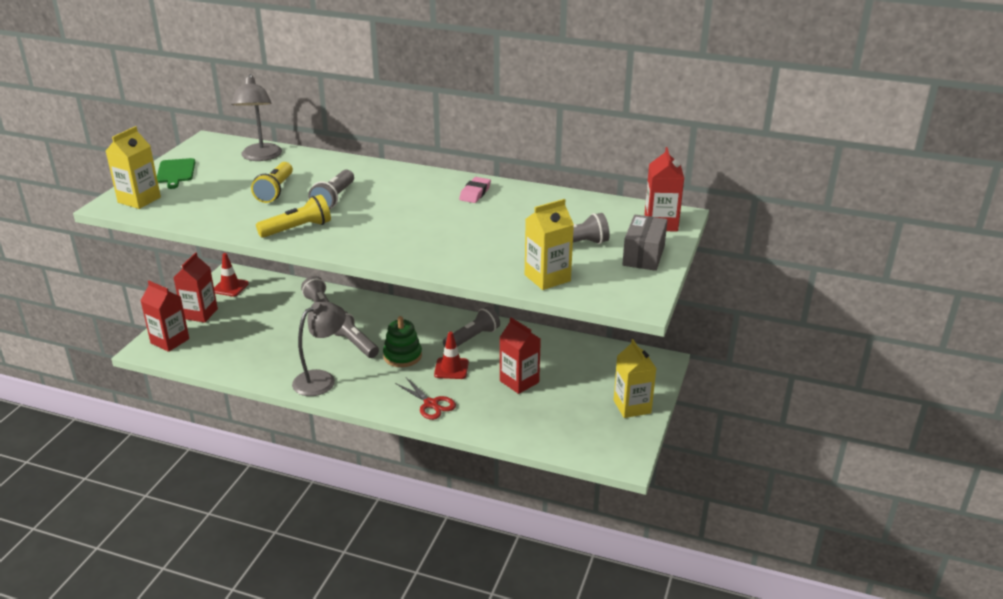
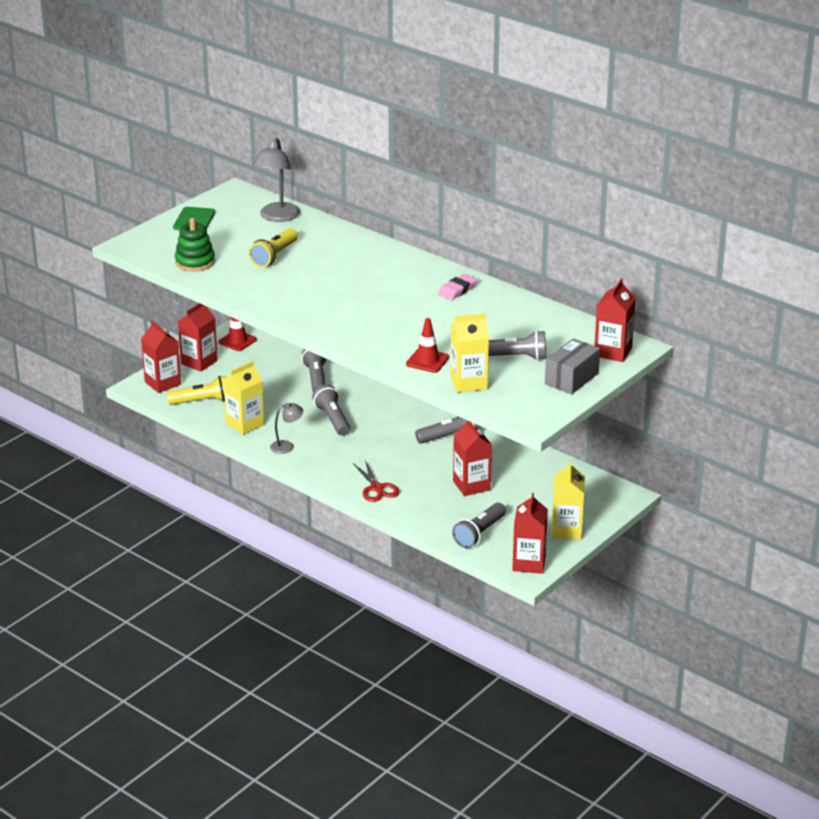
camera: 20 degrees right, 0 degrees up
yellow carton [106,126,161,209] -> yellow carton moved to [224,361,264,435]
yellow flashlight [256,194,331,238] -> yellow flashlight moved to [167,376,227,405]
grey lamp [292,302,346,396] -> grey lamp [270,403,303,454], size x0.57
grey flashlight [308,170,354,209] -> grey flashlight moved to [452,503,506,548]
green stacking toy [383,316,422,367] -> green stacking toy moved to [175,218,215,271]
red traffic cone [434,332,469,379] -> red traffic cone moved to [406,318,449,373]
none -> red carton [512,493,548,574]

